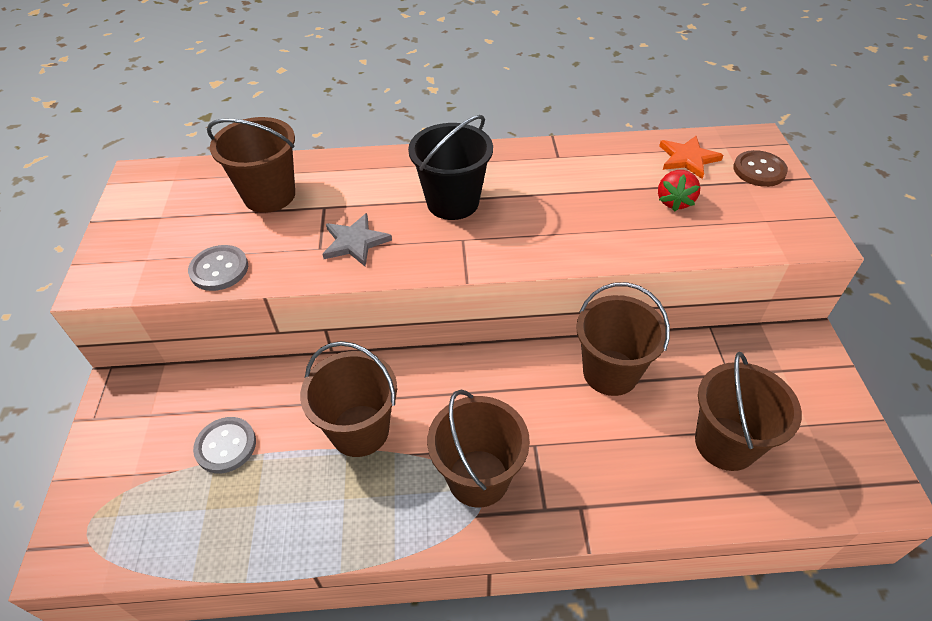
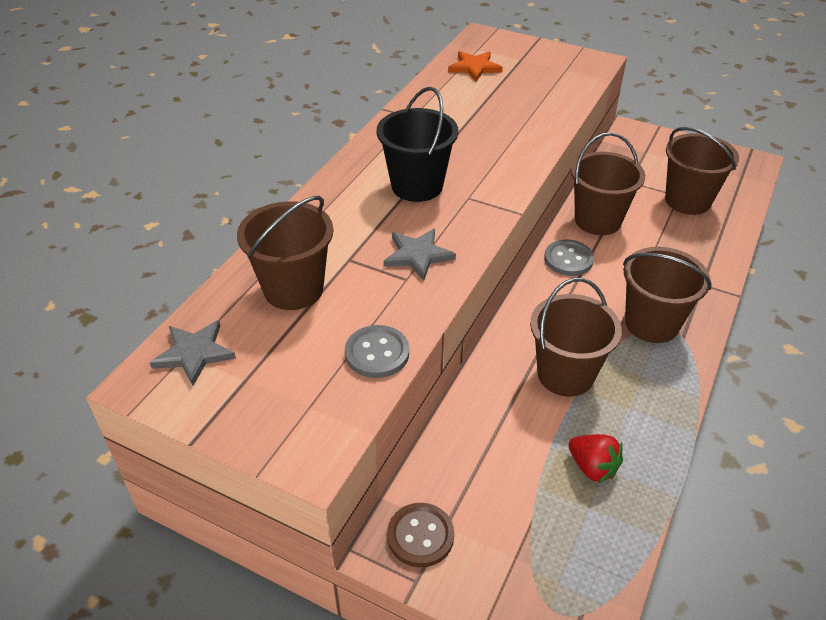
camera: 60 degrees left, 5 degrees down
grey button [193,417,256,474] -> grey button moved to [544,239,594,276]
red strawberry [658,170,700,212] -> red strawberry moved to [568,434,623,483]
brown button [733,150,788,187] -> brown button moved to [387,503,454,567]
none -> grey star [150,320,236,386]

